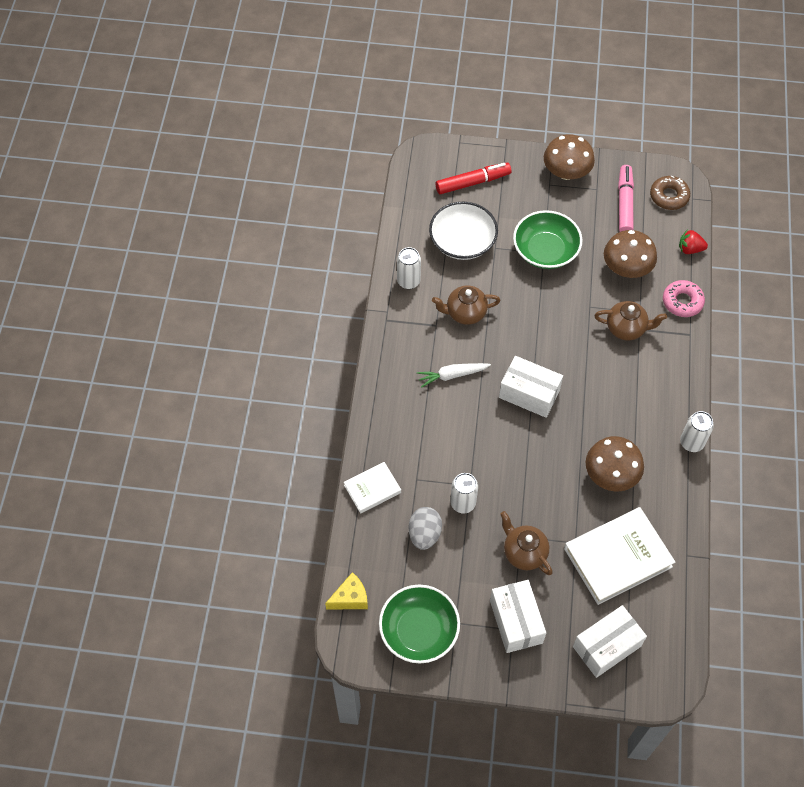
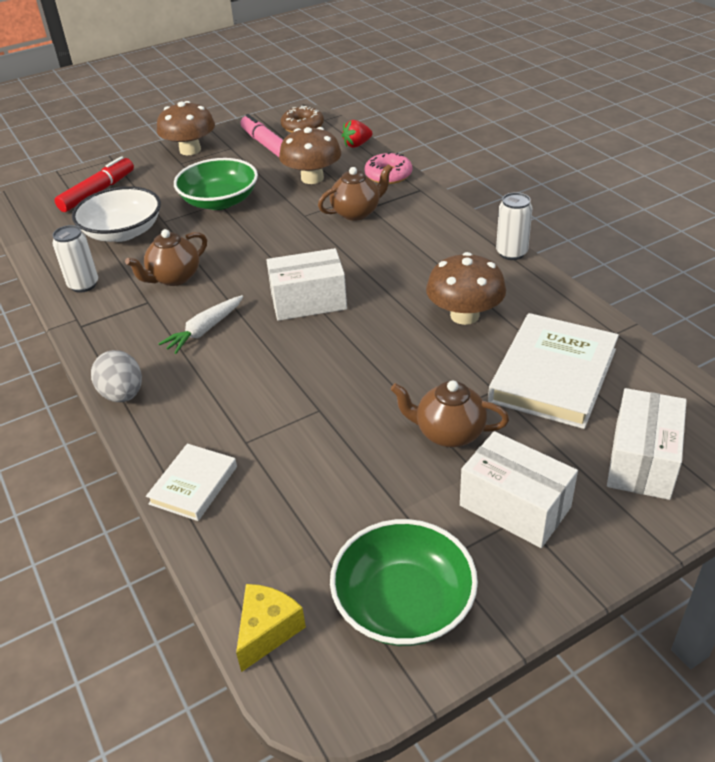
camera: 35 degrees left, 20 degrees down
grey egg [409,507,442,550] -> grey egg moved to [91,350,142,402]
white can [450,473,478,513] -> none

